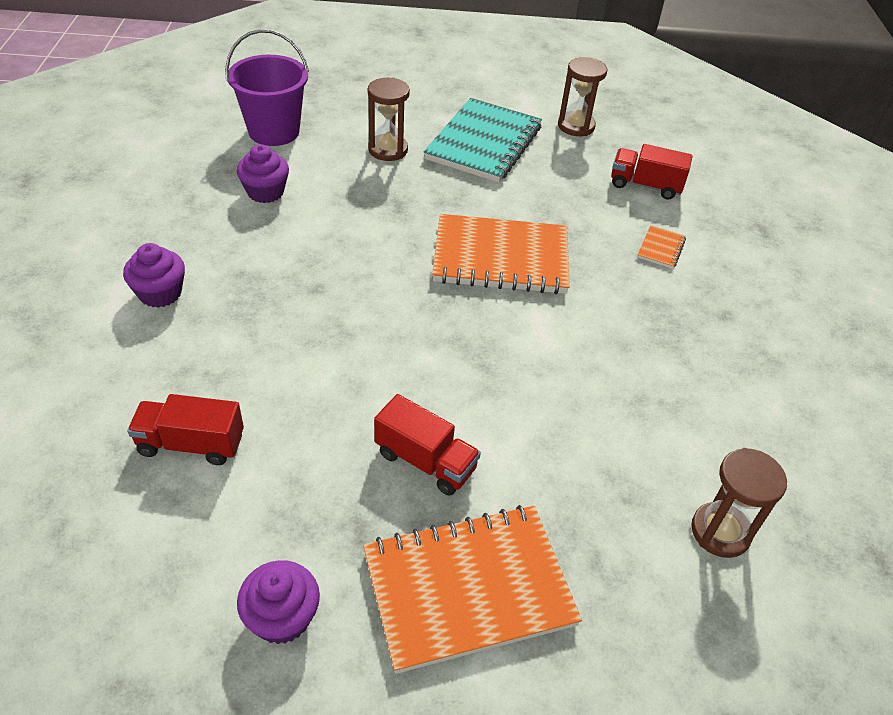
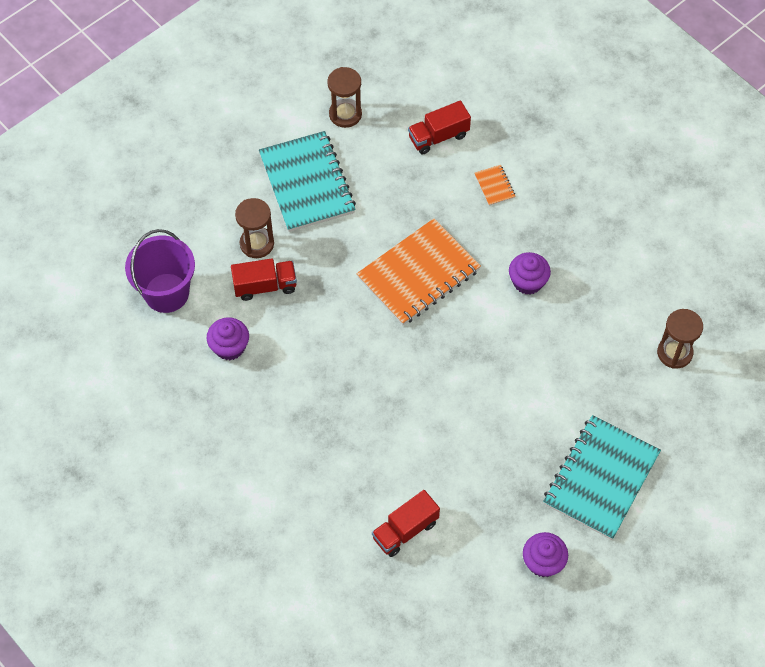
camera: 40 degrees left, 15 degrees up
purple cupcake [123,243,185,308] -> purple cupcake moved to [509,252,551,295]
orange notebook [363,505,582,674] -> turquoise notebook [543,415,661,540]
red truck [374,394,481,496] -> red truck moved to [231,258,297,301]

